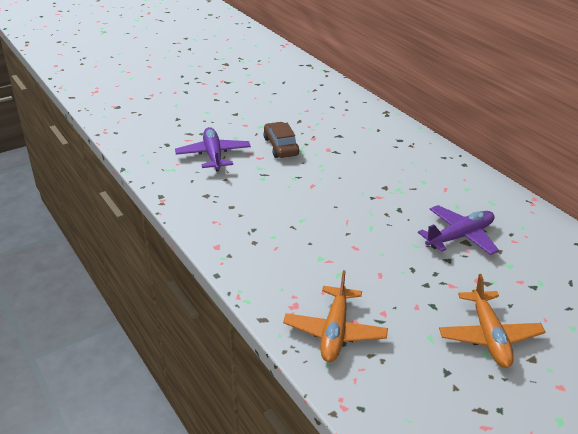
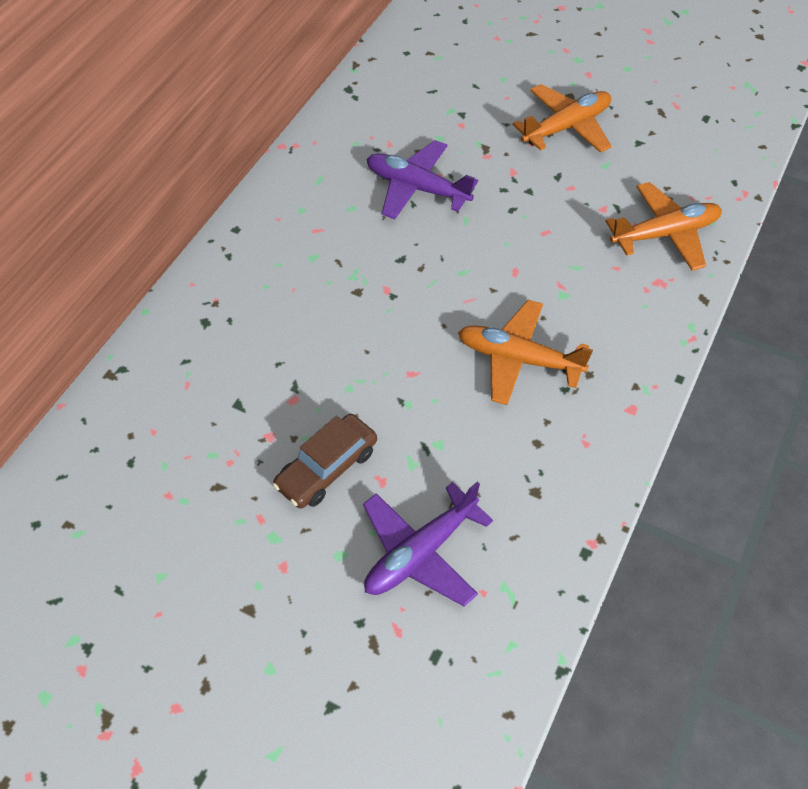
camera: 120 degrees left, 20 degrees up
none -> orange plane [458,300,593,405]

